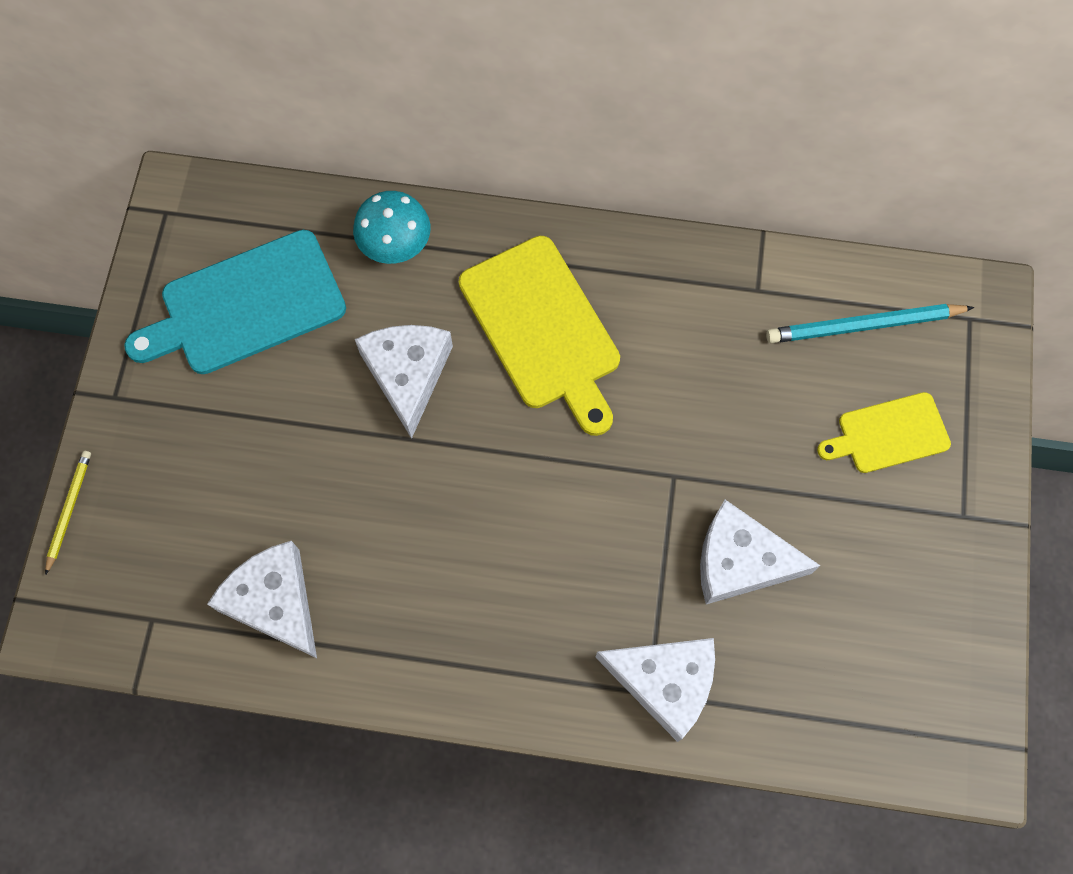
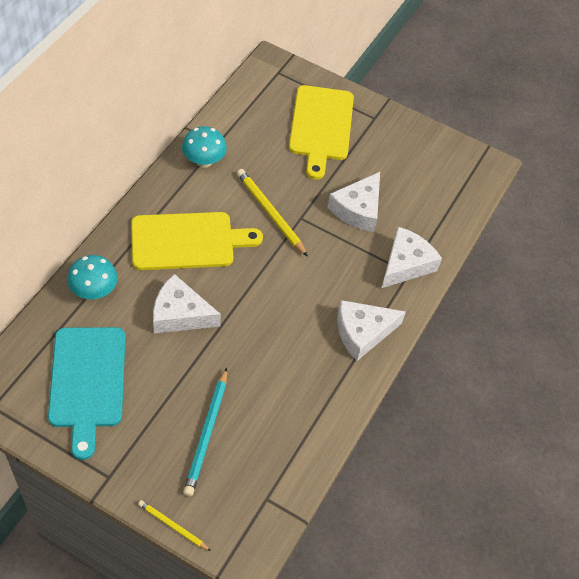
camera: 75 degrees left, 15 degrees down
white cheese [207,541,317,658] -> white cheese moved to [337,300,406,361]
turquoise pencil [766,304,974,343] -> turquoise pencil moved to [183,368,227,496]
yellow cutting board [817,392,951,473] -> yellow cutting board [289,85,354,180], size x1.72
none -> turquoise mushroom [182,126,227,168]
none -> yellow pencil [237,169,308,257]

